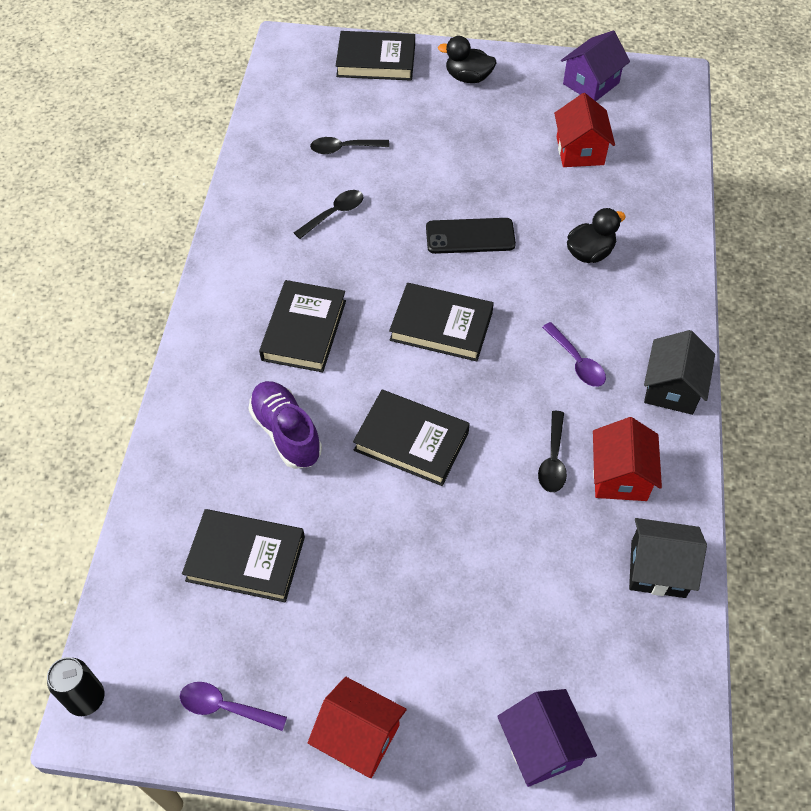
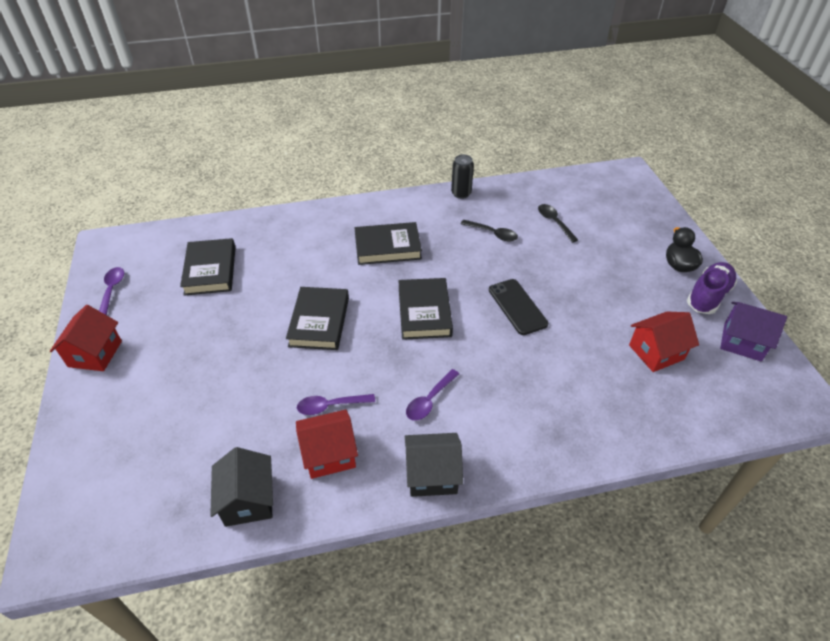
camera: 70 degrees right, 10 degrees down
black can [47,657,104,716] -> black can moved to [451,154,474,199]
purple shoe [248,381,322,469] -> purple shoe moved to [687,262,737,314]
black book [336,31,415,81] -> none
purple house [497,689,597,787] -> none
black spoon [538,411,567,492] -> purple spoon [297,394,375,415]
black duck [567,208,626,263] -> none

